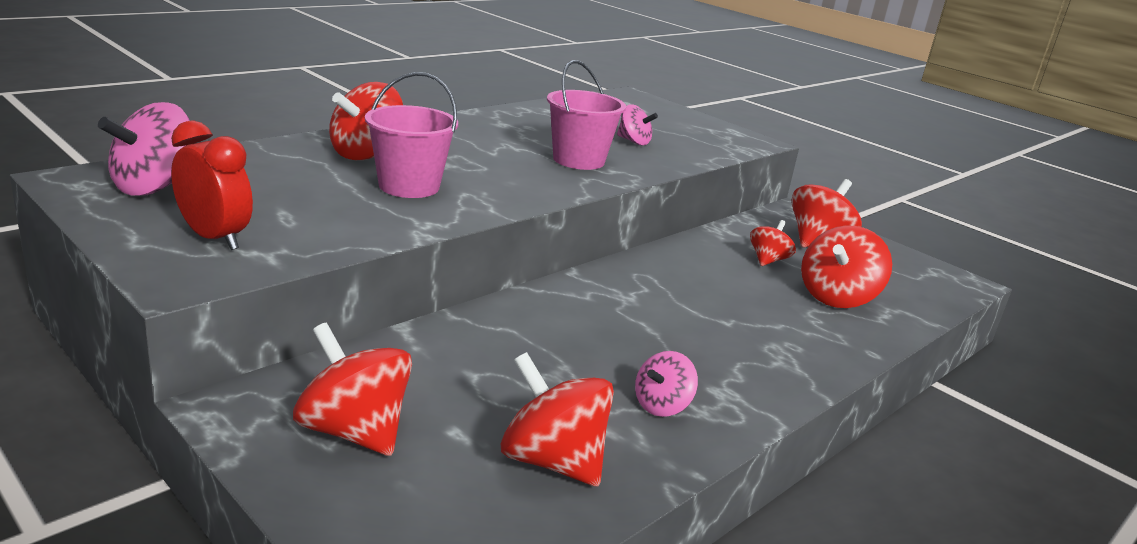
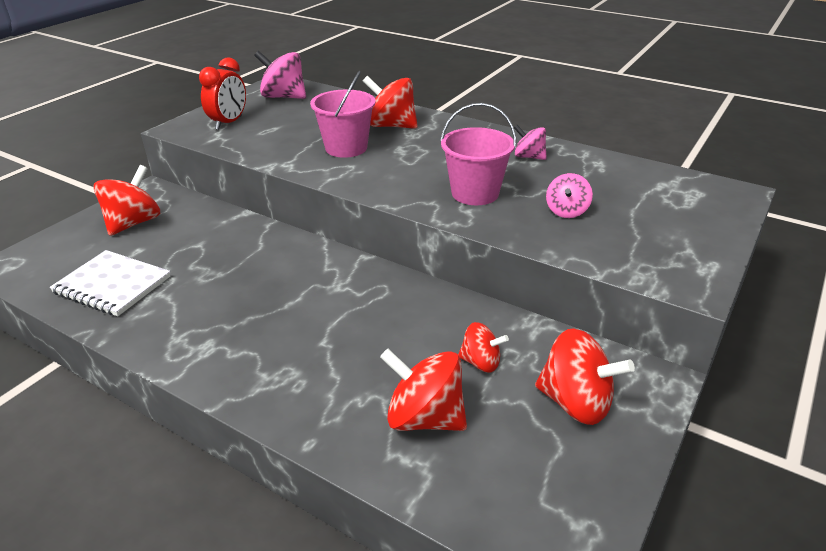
camera: 80 degrees right, 10 degrees up
red spinning top [501,352,614,486] -> white notebook [50,250,170,316]
pink spinning top [635,351,698,417] -> pink spinning top moved to [514,125,547,160]

